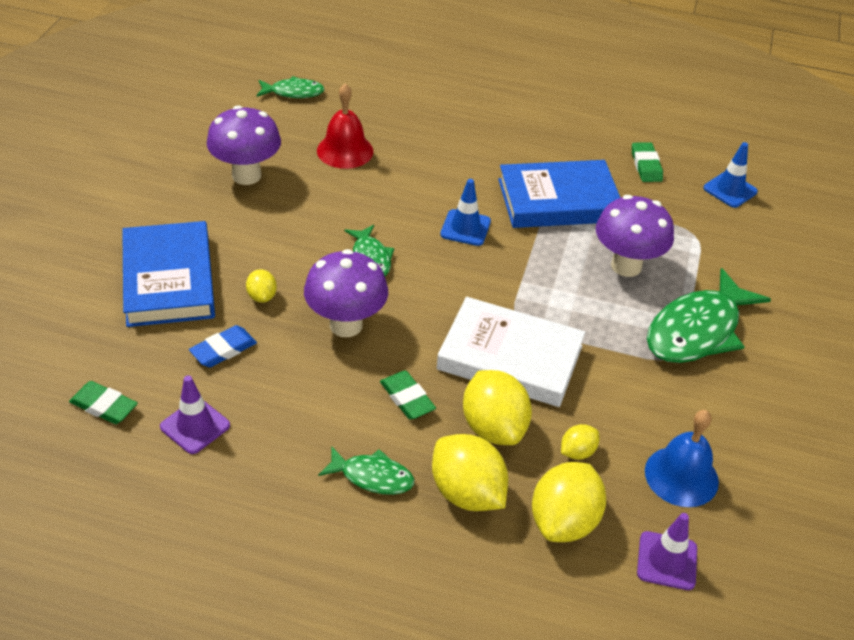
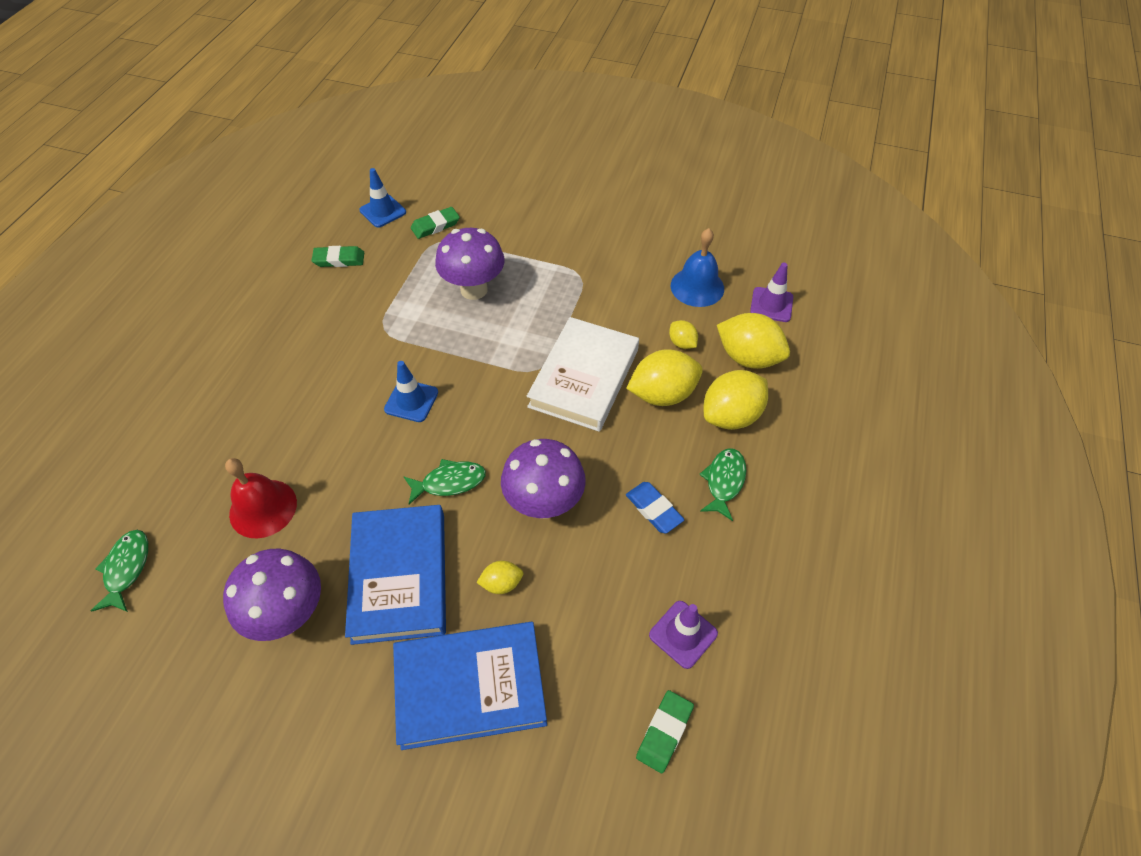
camera: 85 degrees left, 10 degrees up
blue eraser [189,325,257,367] -> blue eraser moved to [626,482,684,534]
green eraser [380,371,436,420] -> green eraser moved to [411,207,460,239]
blue book [498,160,620,228] -> blue book moved to [345,505,446,645]
green fish [647,268,771,363] -> none

